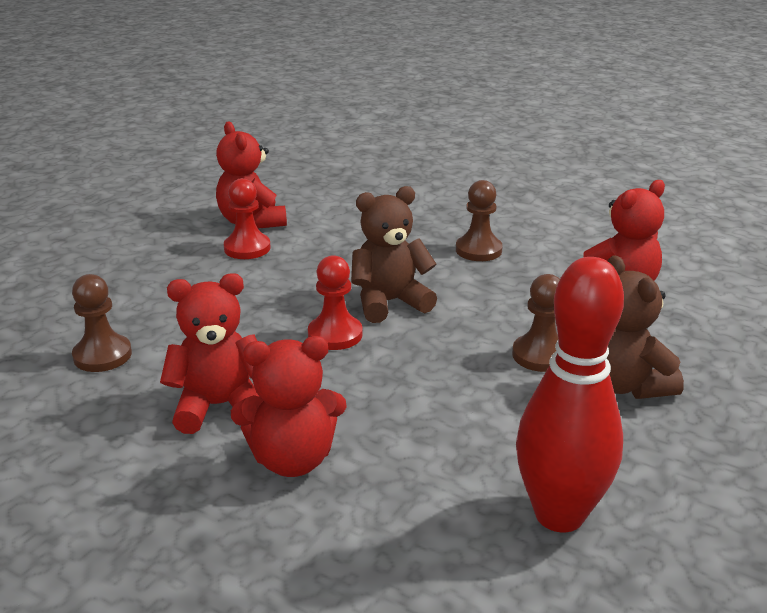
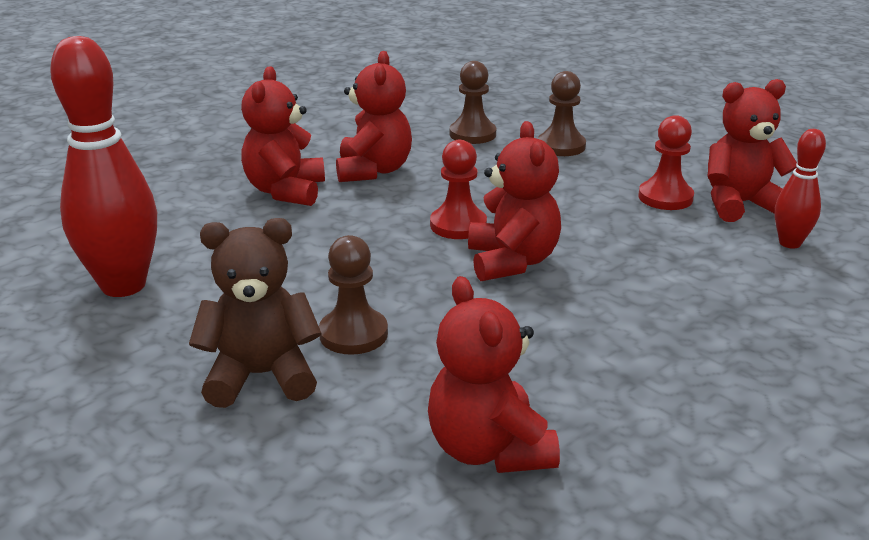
camera: 105 degrees right, 0 degrees up
brown teddy bear [351,186,437,323] -> red teddy bear [468,121,561,281]
brown pawn [456,180,503,261] -> brown pawn moved to [538,71,586,156]
none -> red bowling pin [775,129,826,249]

